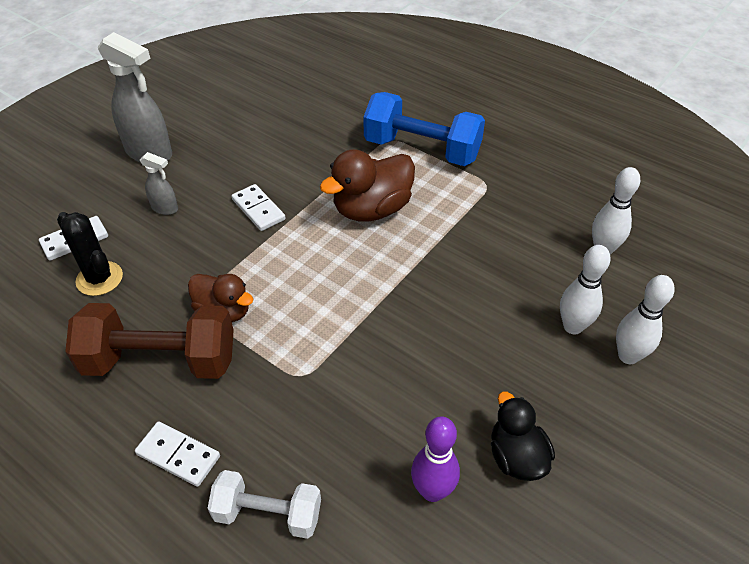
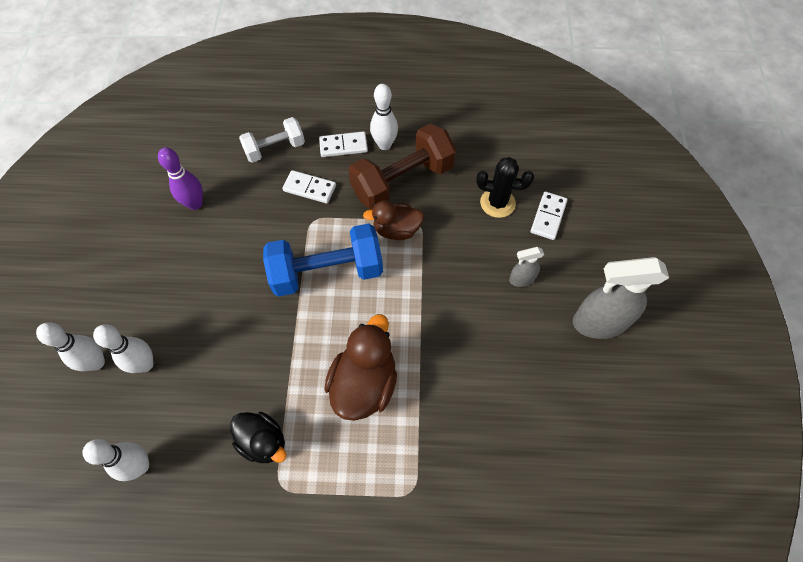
camera: 145 degrees right, 15 degrees up
white domino [232,184,285,231] -> white domino moved to [282,170,336,204]
blue dumbbell [363,92,485,166] -> blue dumbbell moved to [263,224,383,296]
black duck [491,392,555,481] -> black duck moved to [230,412,287,463]
none -> white bowling pin [370,84,398,150]

